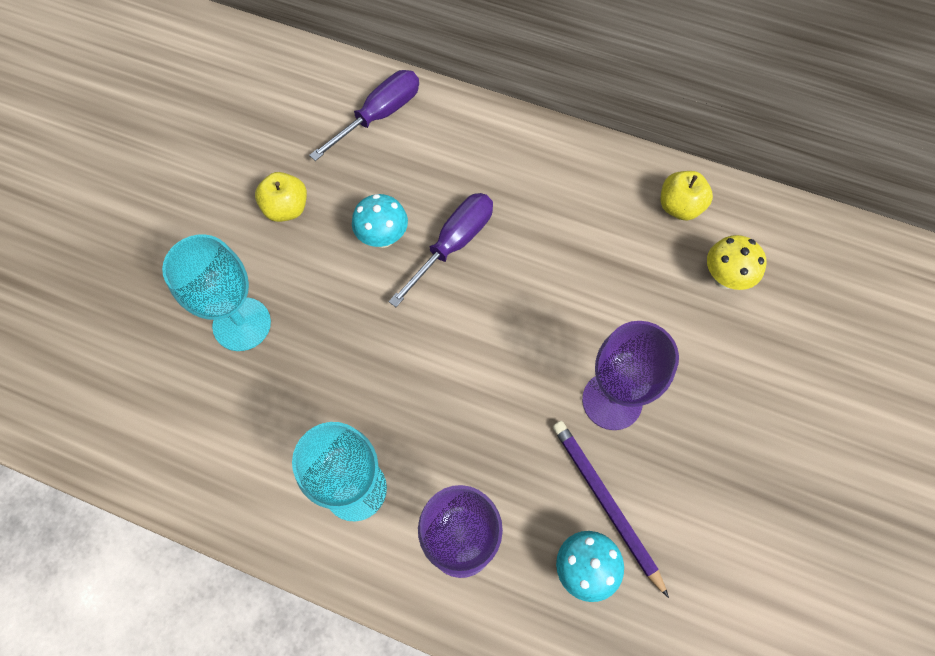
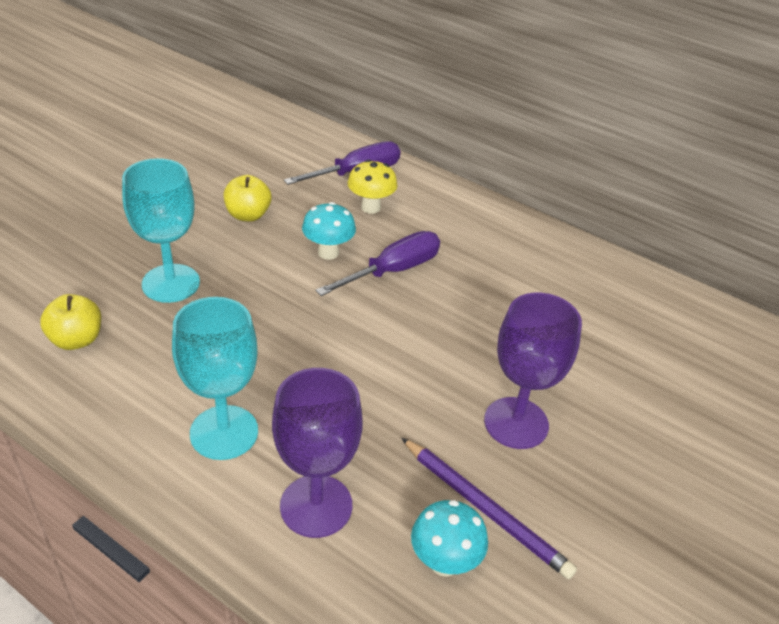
camera: 10 degrees right, 25 degrees down
purple pencil [553,421,669,598] -> purple pencil turned 150 degrees clockwise [402,438,577,579]
yellow apple [661,171,713,221] -> yellow apple moved to [40,294,101,350]
yellow mushroom [707,235,767,290] -> yellow mushroom moved to [348,160,398,214]

